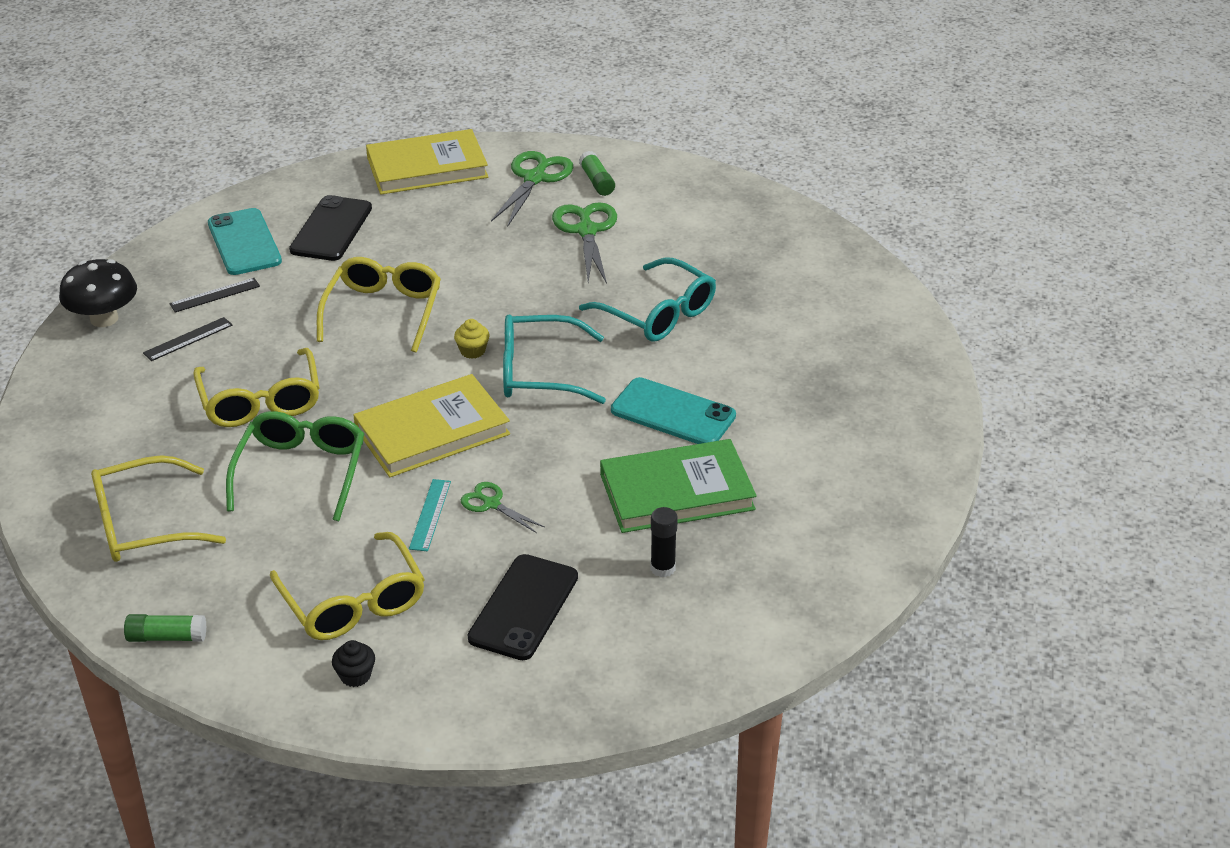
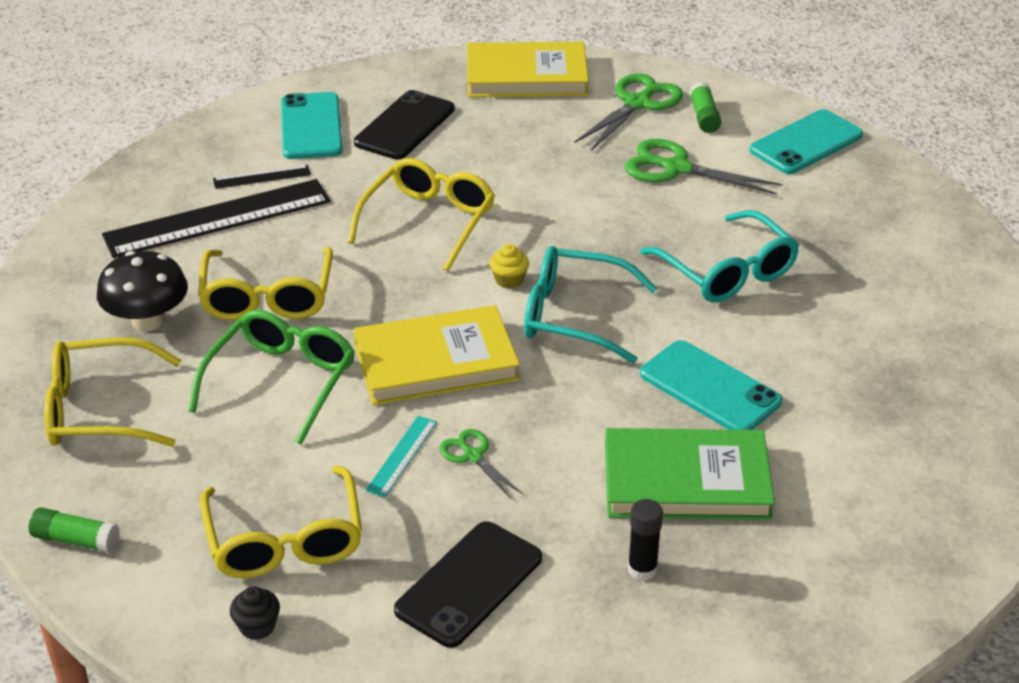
camera: 15 degrees right, 0 degrees up
black mushroom [59,259,137,327] -> black mushroom moved to [97,251,188,331]
black ruler [143,317,233,361] -> black ruler [102,179,331,258], size x2.27
green scissors [552,202,617,284] -> green scissors turned 75 degrees counterclockwise [625,139,782,195]
none -> turquoise phone [749,109,863,174]

